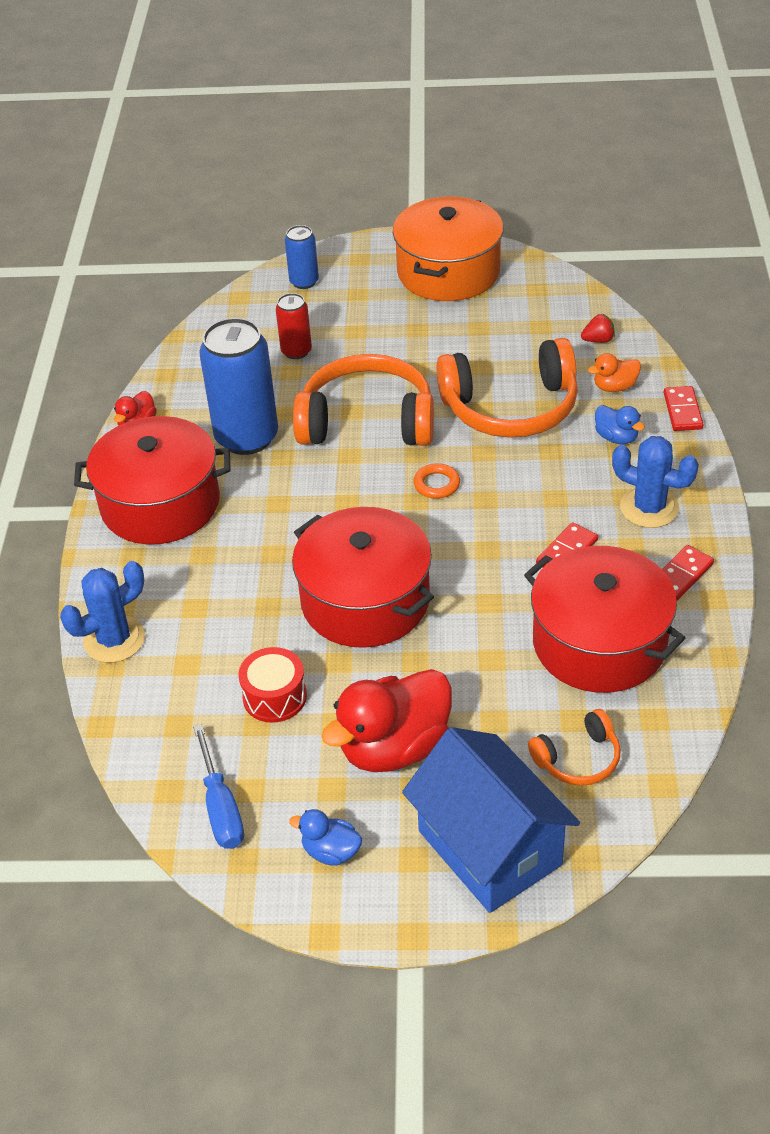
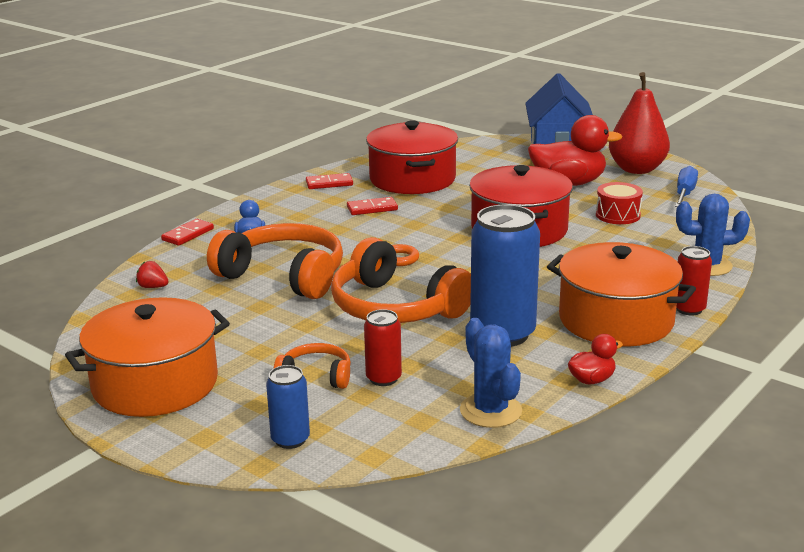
camera: 145 degrees left, 20 degrees down
red pot [74,416,230,545] -> orange pot [547,242,696,347]
blue duck [289,809,362,865] -> red pear [609,72,670,174]
orange headphones [528,709,621,786] -> orange headphones moved to [273,343,351,389]
orange duck [588,353,641,392] -> none
blue cactus [612,436,699,528] -> blue cactus moved to [460,318,522,428]
none -> red can [676,246,712,315]

